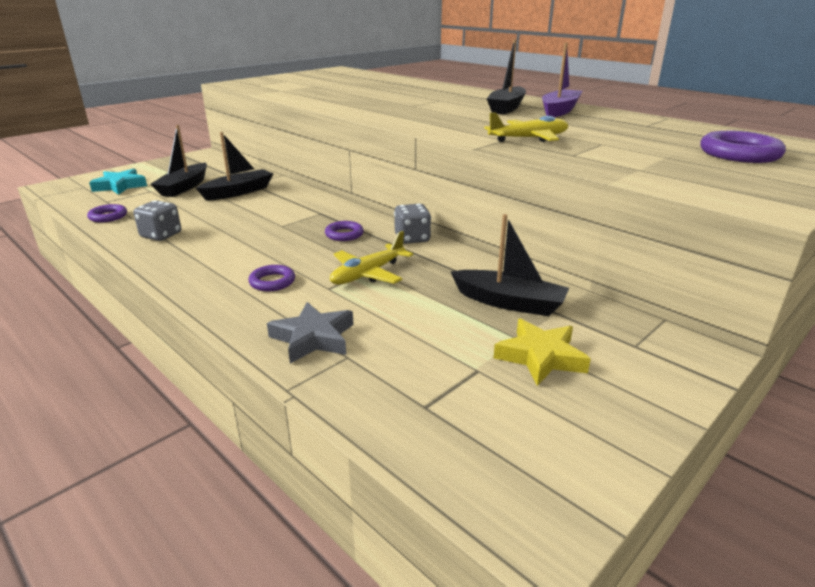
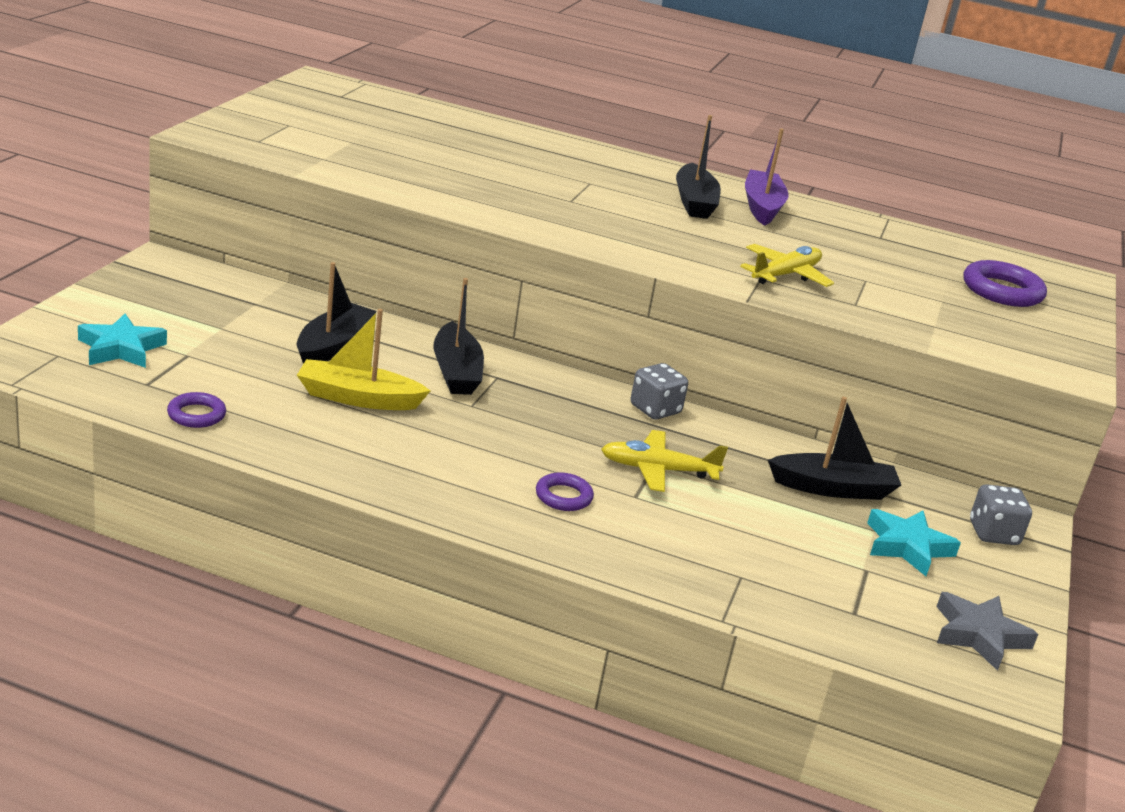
camera: 30 degrees left, 0 degrees up
grey dice [133,200,181,241] -> grey dice moved to [970,484,1032,545]
black boat [150,125,207,197] -> black boat moved to [433,278,484,395]
grey star [267,302,353,364] -> grey star moved to [936,592,1038,671]
purple ring [325,221,364,241] -> none
yellow plane [330,231,413,285] -> yellow plane turned 75 degrees clockwise [601,430,728,492]
yellow star [493,319,591,386] -> turquoise star [867,509,961,576]
none -> yellow boat [297,309,430,410]

